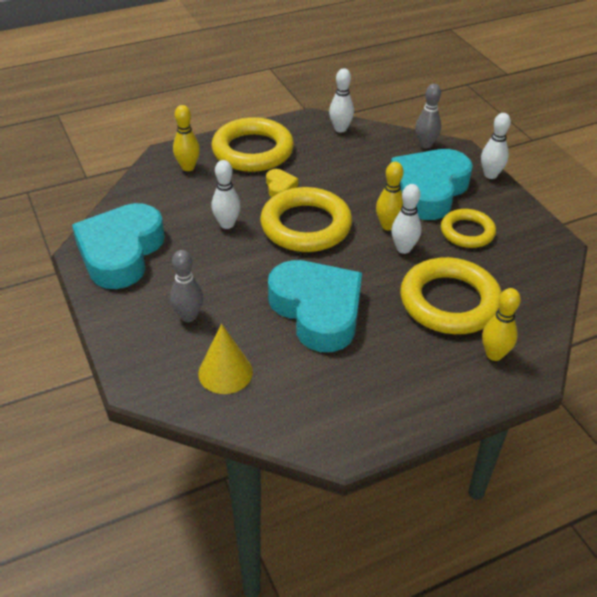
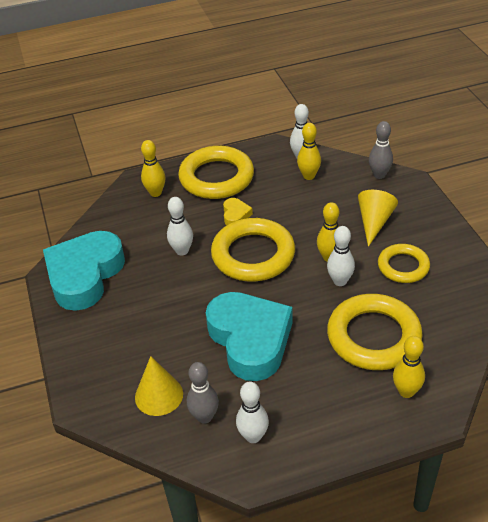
camera: 10 degrees right, 0 degrees up
grey bowling pin [170,250,203,322] -> grey bowling pin moved to [187,362,219,424]
turquoise heart [391,149,473,220] -> yellow cone [358,190,398,247]
white bowling pin [481,113,511,179] -> white bowling pin moved to [236,381,269,443]
none -> yellow bowling pin [297,123,321,180]

